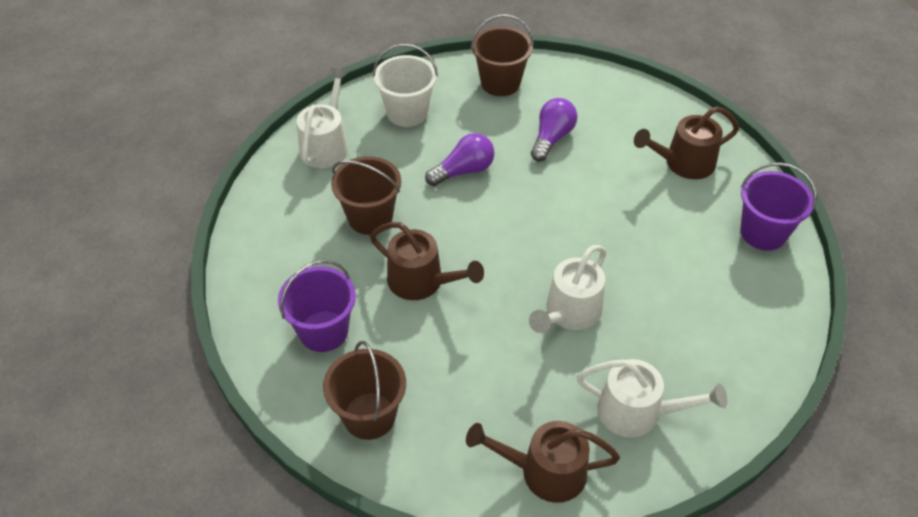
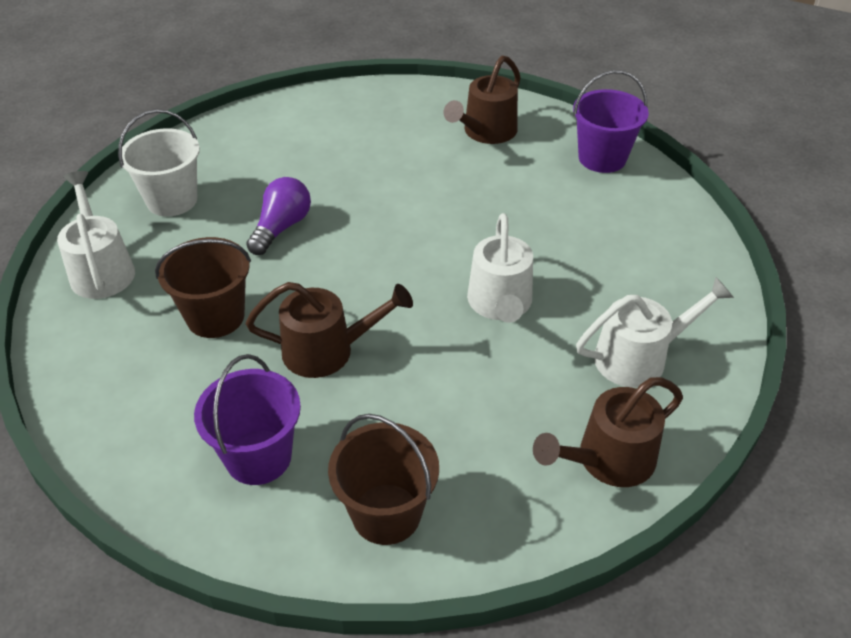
camera: 35 degrees left, 5 degrees down
brown bucket [471,14,534,96] -> none
purple light bulb [531,98,577,161] -> none

